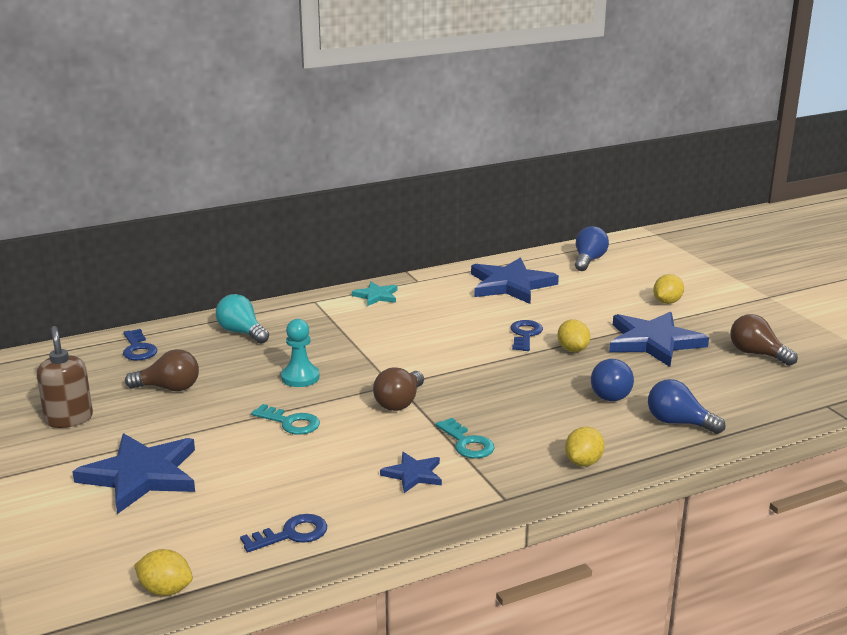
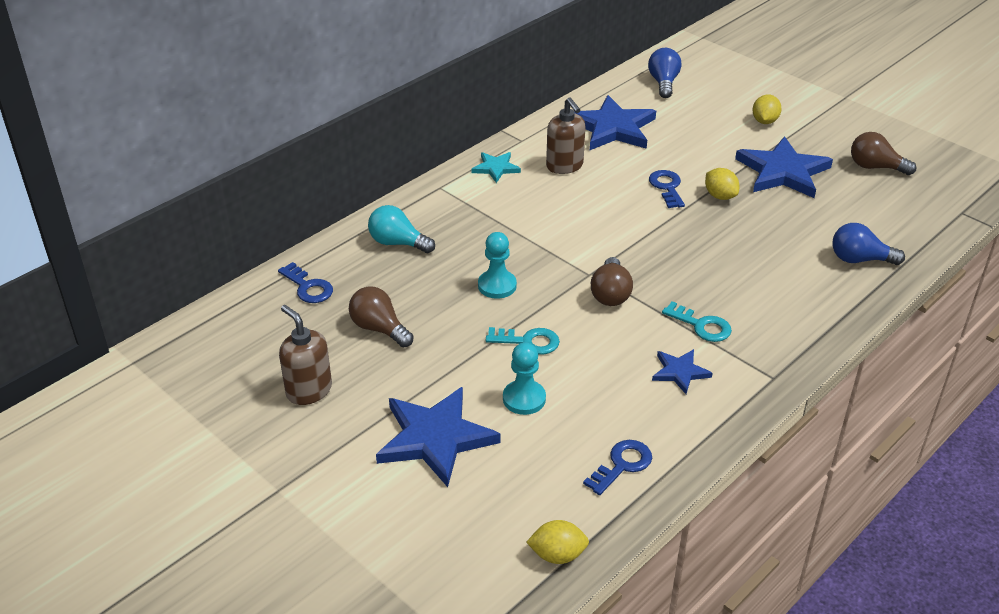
camera: 20 degrees left, 15 degrees up
brown light bulb [125,349,199,391] -> brown light bulb turned 120 degrees counterclockwise [349,286,414,348]
yellow lemon [565,427,605,466] -> none
blue light bulb [591,359,634,401] -> none
none -> turquoise pawn [503,343,546,415]
none -> brown soap dispenser [546,97,586,174]

